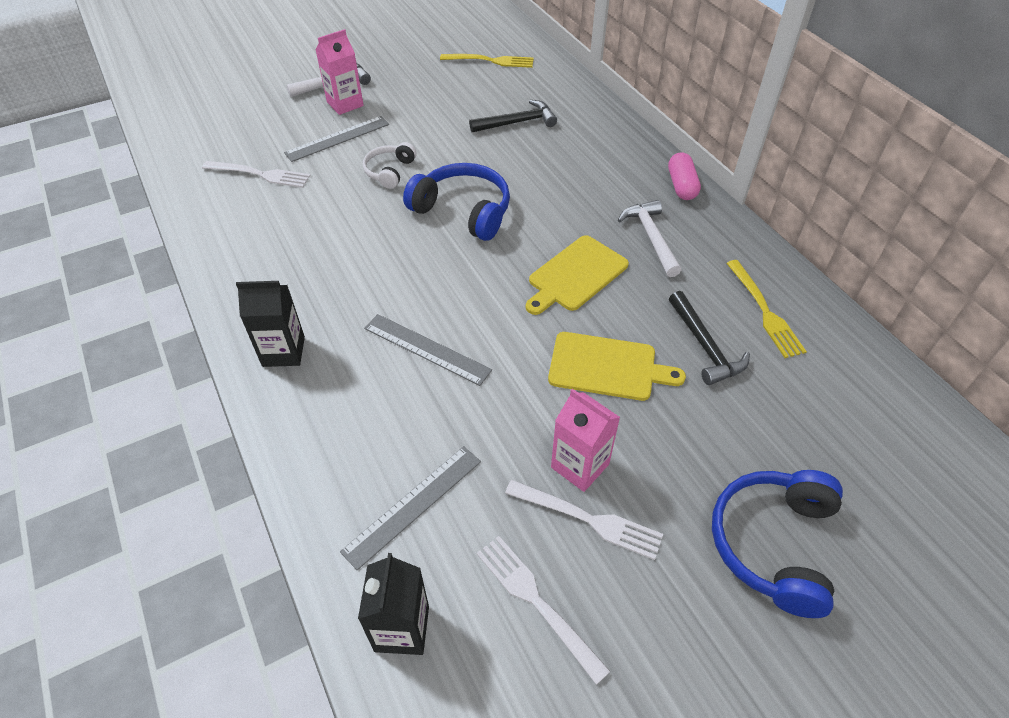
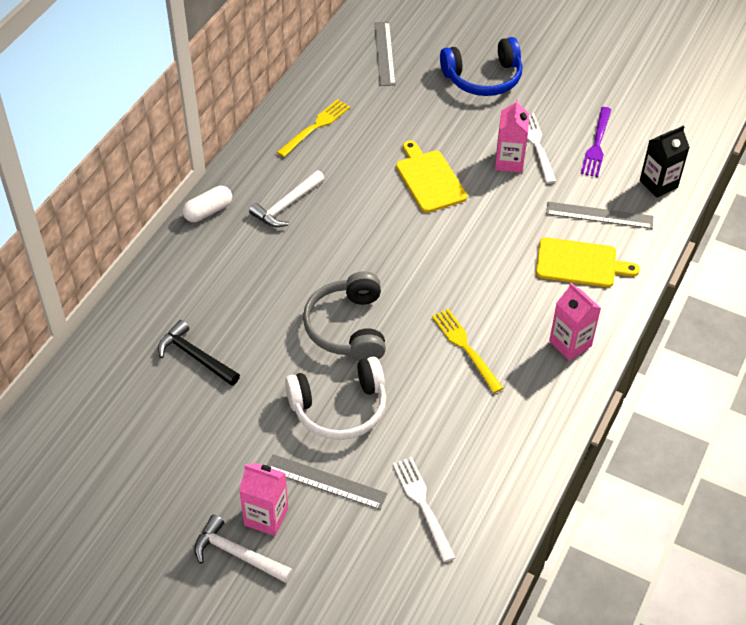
camera: 125 degrees left, 0 degrees up
black carton [236,281,305,367] -> pink carton [549,283,601,361]
white headphones [363,142,417,189] -> white headphones [285,357,386,440], size x1.73
grey ruler [364,314,492,386] -> grey ruler moved to [374,22,396,86]
blue headphones [403,163,510,241] -> grey headphones [303,271,386,361]
yellow fork [440,54,534,68] -> yellow fork moved to [432,309,503,393]
white fork [477,536,610,685] -> purple fork [581,107,611,177]
yellow cutting board [526,235,629,315] -> yellow cutting board moved to [536,237,640,287]
pink capsule [668,152,701,200] -> white capsule [182,186,232,222]
black hammer [669,291,750,385] -> none

